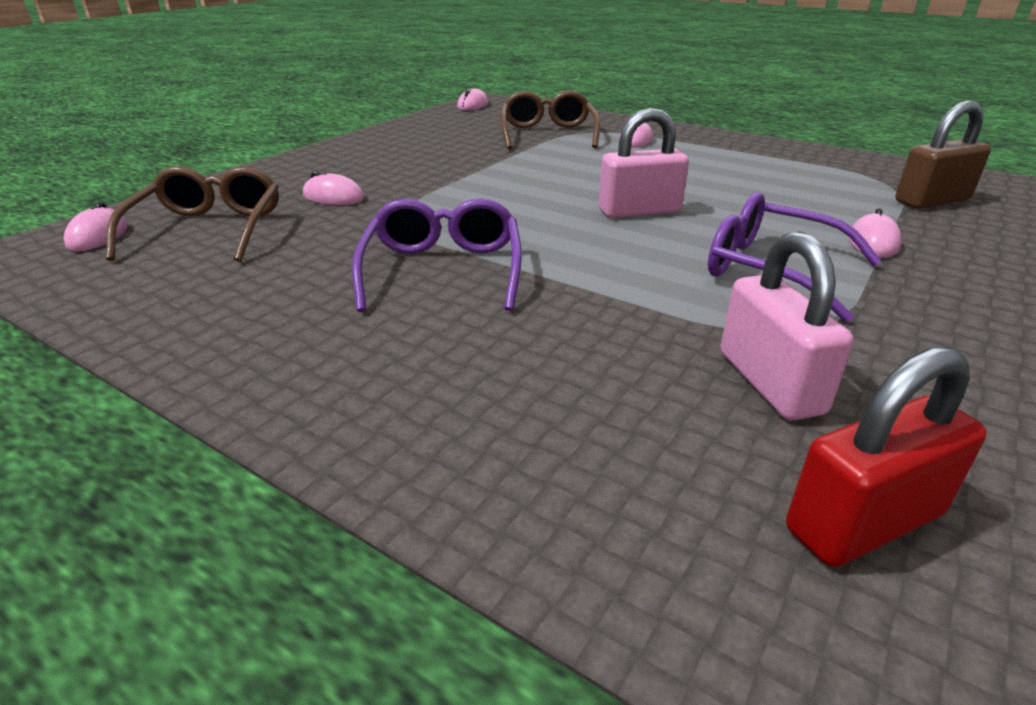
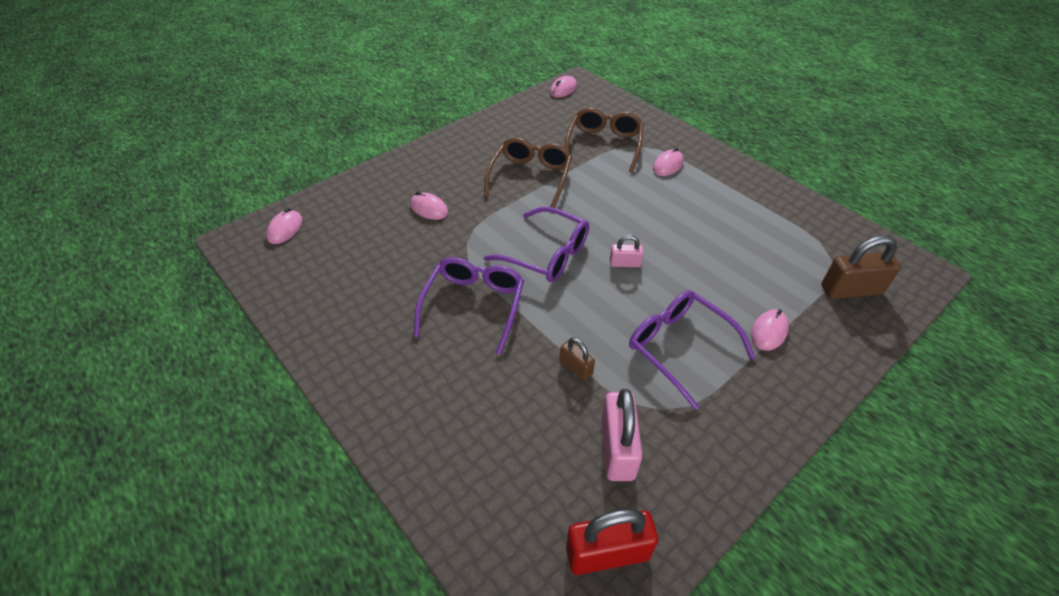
camera: 15 degrees right, 15 degrees up
brown glasses [106,166,279,262] -> brown glasses moved to [484,137,572,208]
pink padlock [599,108,689,218] -> pink padlock [610,235,644,267], size x0.55
none -> purple glasses [484,207,589,282]
none -> brown padlock [560,337,595,380]

